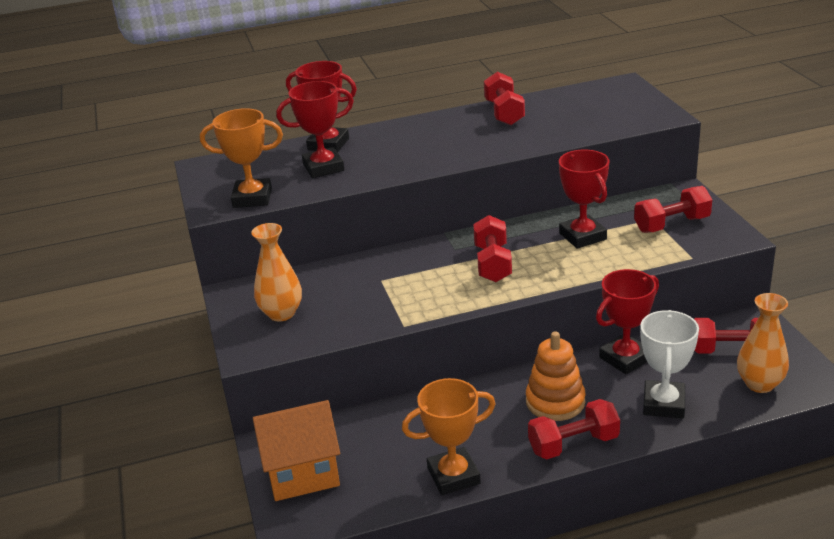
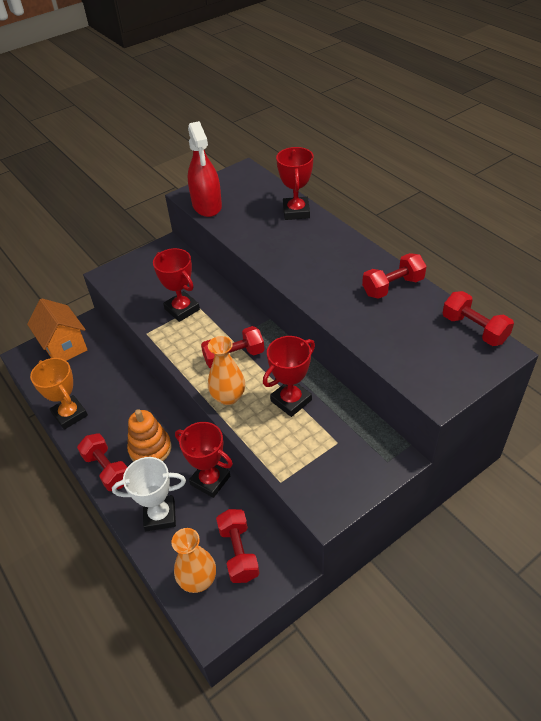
camera: 70 degrees right, 15 degrees up
orange trophy [200,108,283,208] -> red spray bottle [188,121,222,217]
orange vase [251,223,302,321] -> orange vase moved to [208,336,245,405]
red trophy [277,81,354,178] -> red trophy moved to [153,248,200,322]
red dumbbell [634,186,712,233] -> red dumbbell moved to [443,291,514,346]

